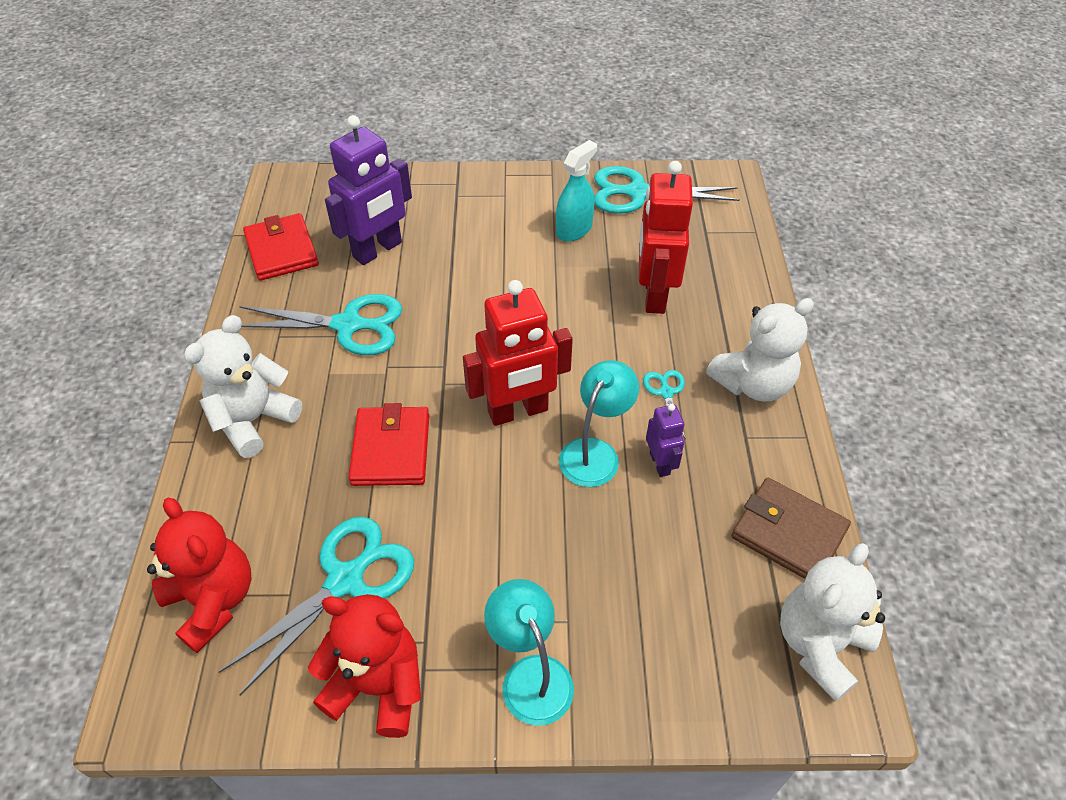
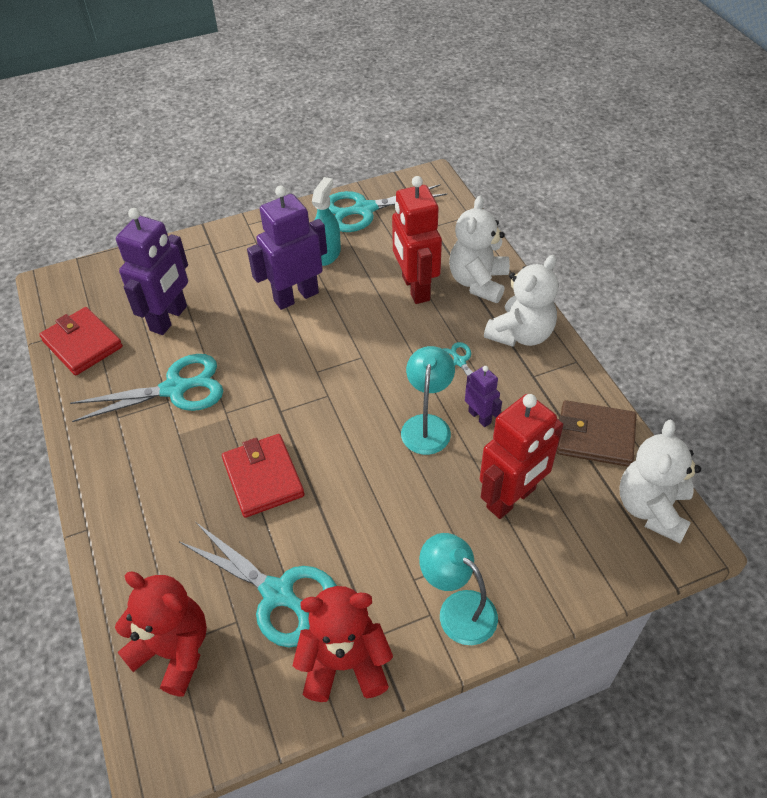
camera: 20 degrees left, 0 degrees up
white teddy bear [184,315,302,458] -> white teddy bear moved to [449,195,510,303]
turquoise scissors [218,517,414,695] -> turquoise scissors turned 105 degrees clockwise [179,523,337,647]
red robot [463,280,573,426] -> red robot moved to [480,394,563,519]
none -> purple robot [247,185,327,310]

